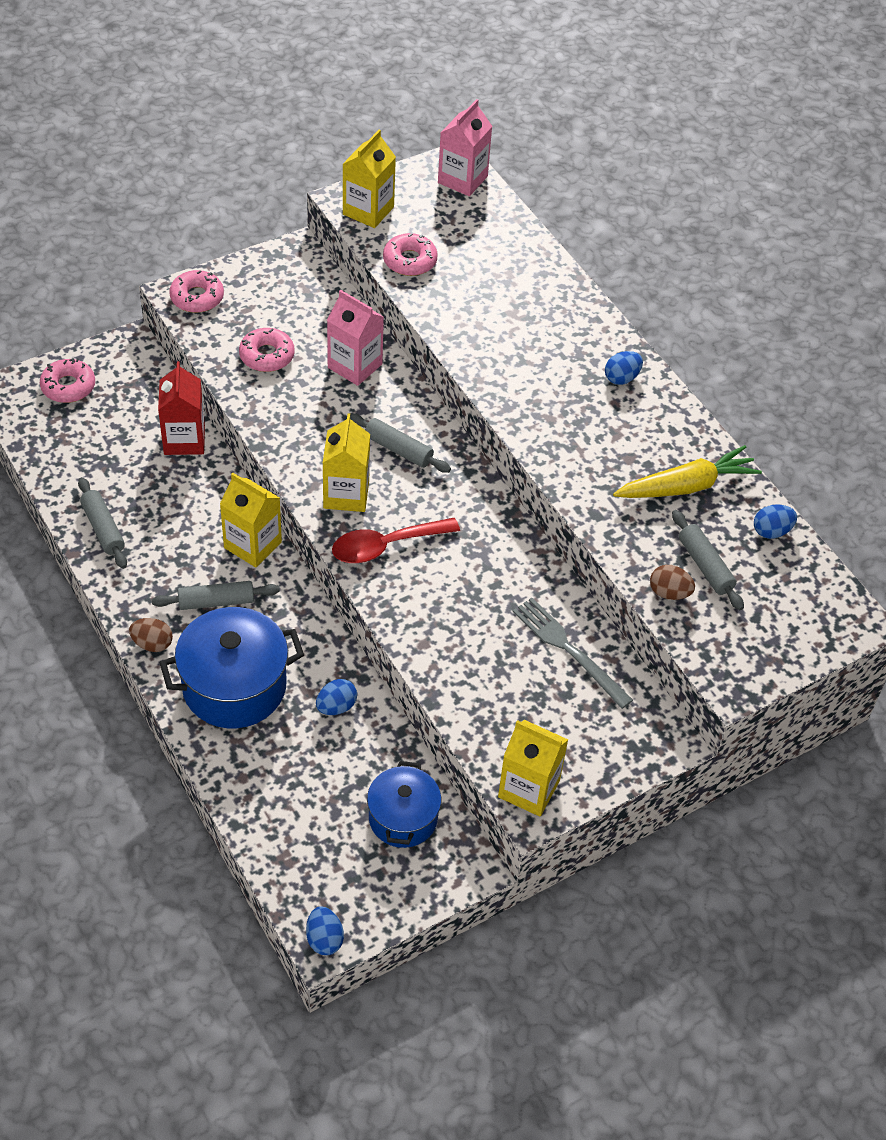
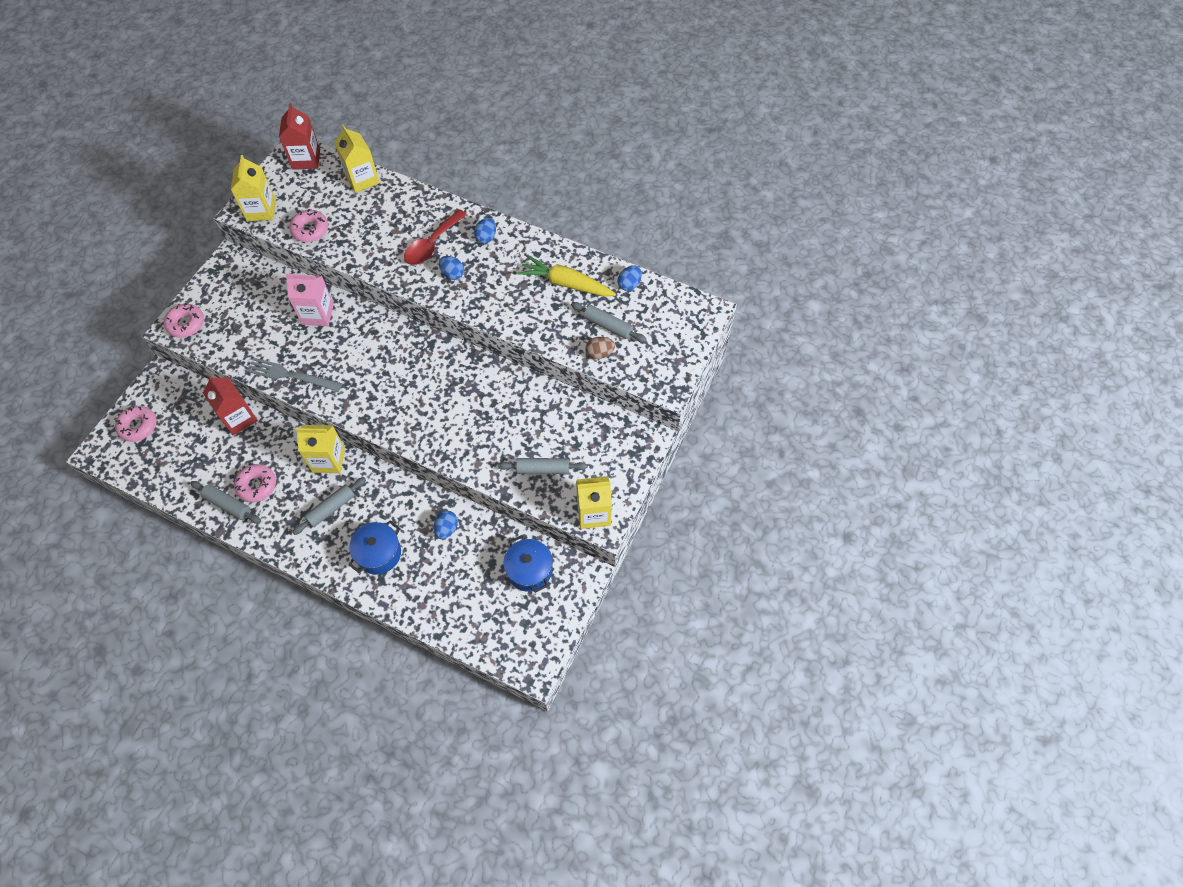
camera: 30 degrees left, 10 degrees up
brown egg [129,618,173,652] -> none
blue pot [160,607,304,728] -> blue pot [348,520,401,574], size x0.63
pink donut [239,328,295,372] -> pink donut moved to [234,464,276,502]
blue egg [306,906,344,955] -> blue egg moved to [439,256,464,280]
yellow carton [323,413,370,512] -> yellow carton moved to [334,125,379,193]
red spoon [332,518,460,563] -> red spoon moved to [404,209,467,265]
grey rolling pin [350,413,451,473] -> grey rolling pin moved to [498,458,587,474]
pink carton [438,99,492,196] -> red carton [279,103,320,170]
grey fork [513,598,633,709] -> grey fork moved to [246,357,342,392]
yellow carrot [613,445,762,498] -> yellow carrot turned 105 degrees counterclockwise [518,255,616,296]

